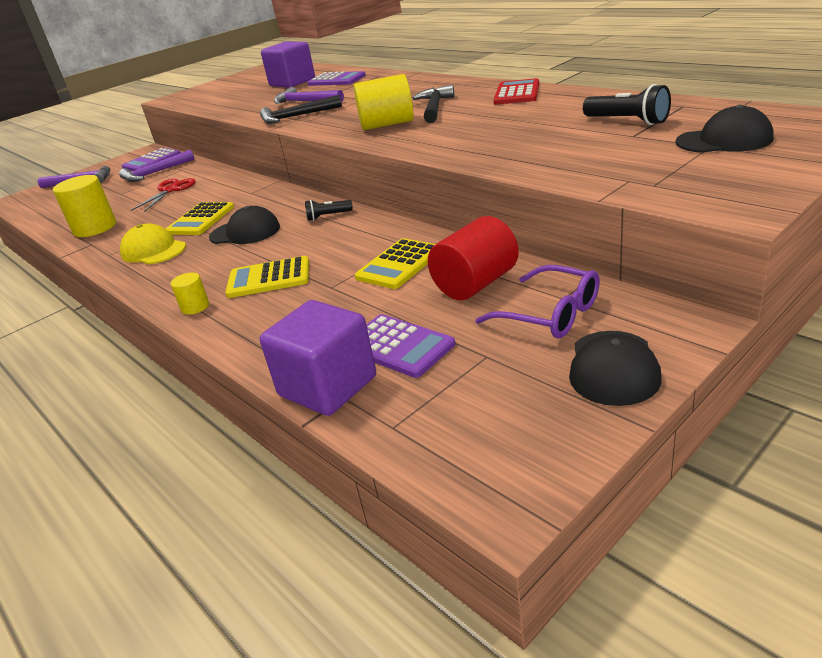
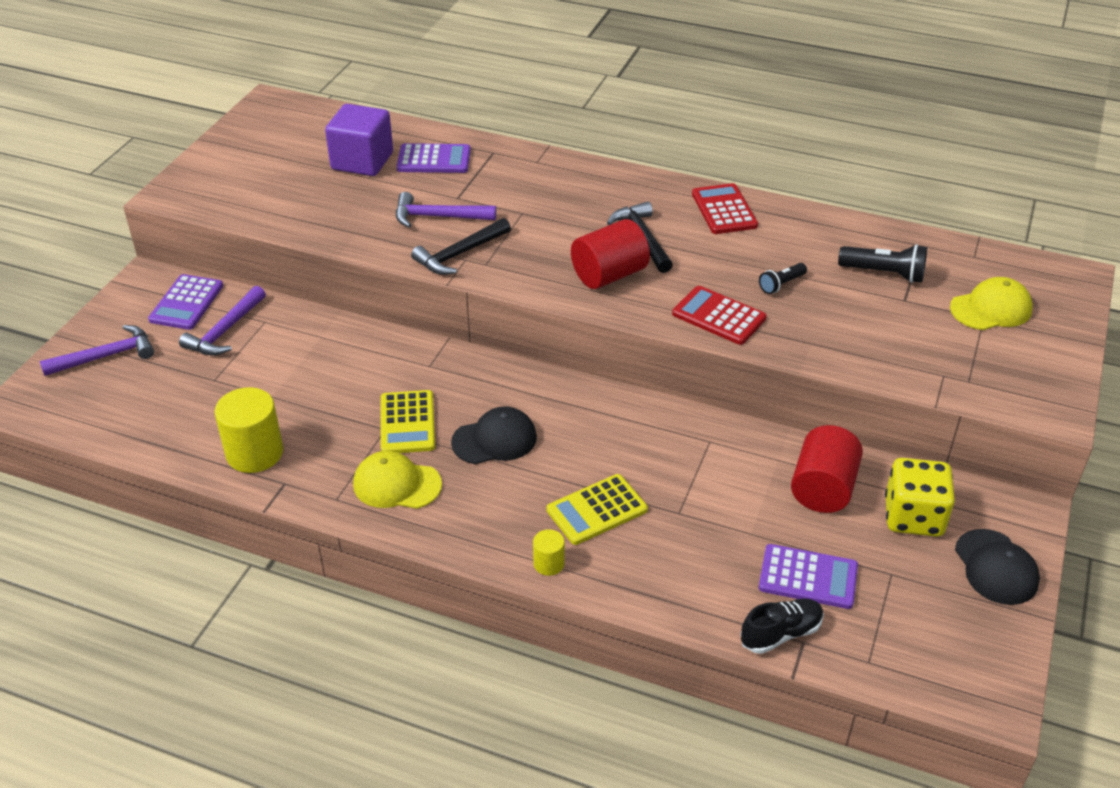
camera: 30 degrees left, 10 degrees up
red scissors [131,178,196,212] -> none
purple cube [260,300,376,416] -> black shoe [741,599,824,654]
black flashlight [305,200,353,221] -> black flashlight moved to [759,263,807,294]
yellow cylinder [354,74,413,130] -> red cylinder [571,219,650,289]
yellow calculator [355,238,435,289] -> none
purple glasses [475,265,600,338] -> yellow dice [885,458,955,537]
black cap [675,105,774,153] -> yellow cap [950,277,1033,330]
none -> red calculator [672,286,767,345]

